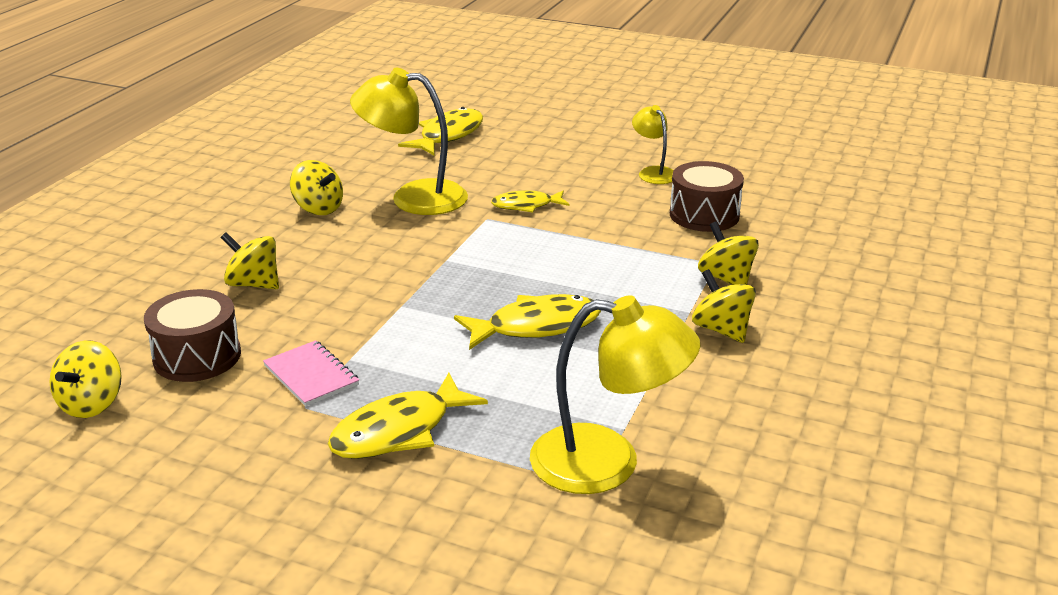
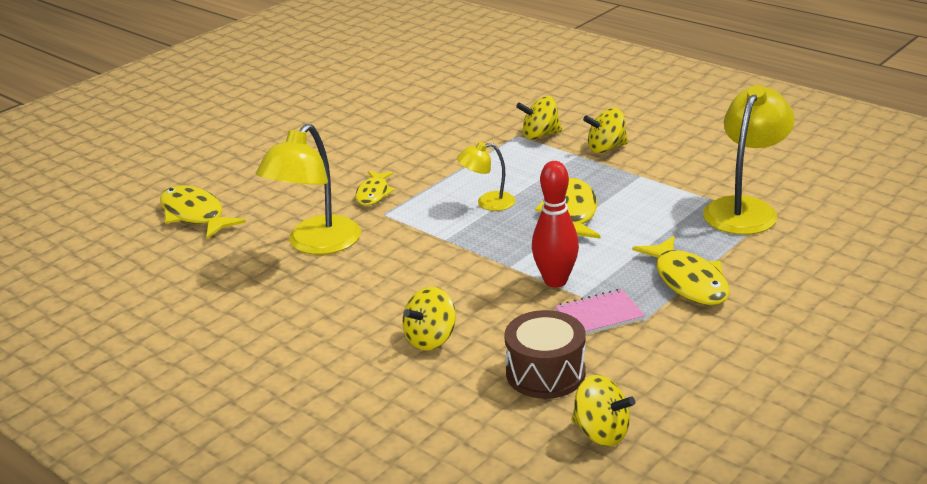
camera: 70 degrees left, 0 degrees up
yellow spinning top [290,160,343,215] -> none
yellow lamp [632,105,674,184] -> yellow lamp moved to [457,142,515,211]
brown drum [670,161,744,232] -> none
none -> red bowling pin [532,161,579,288]

